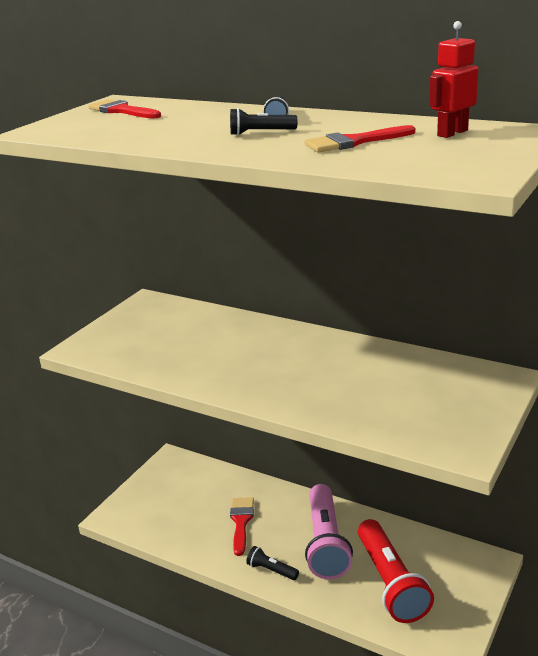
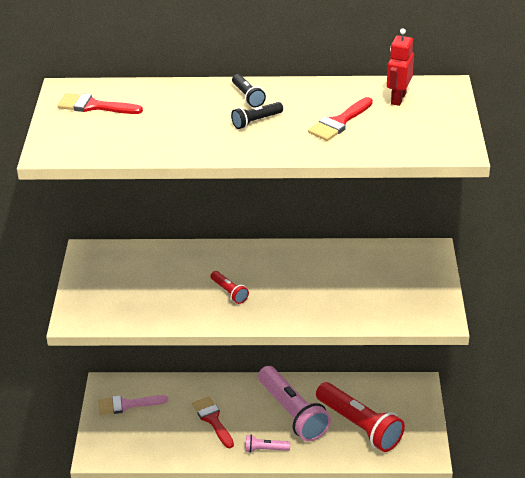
camera: 30 degrees left, 10 degrees up
black flashlight [246,546,299,580] -> pink flashlight [245,435,290,453]
none -> pink brush [98,395,168,415]
none -> red flashlight [211,271,249,304]

